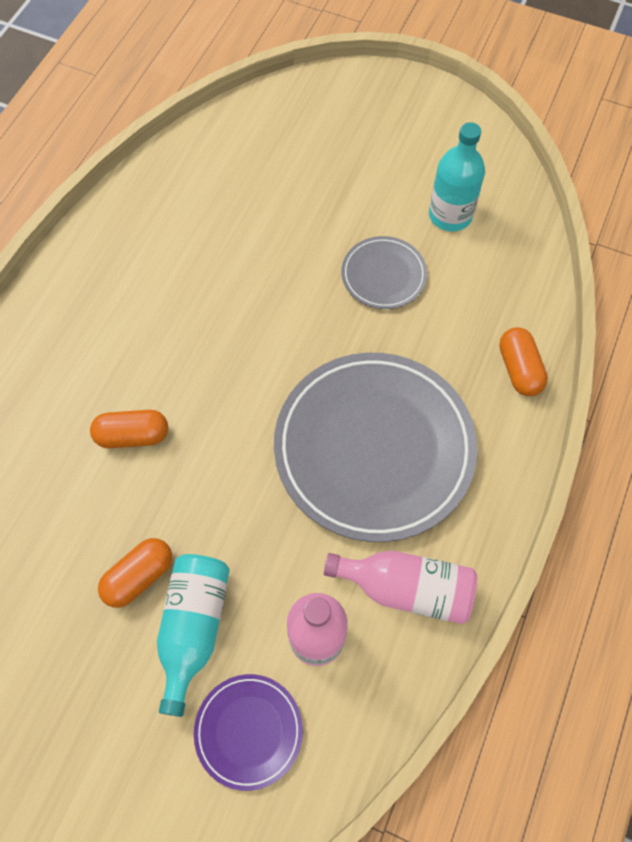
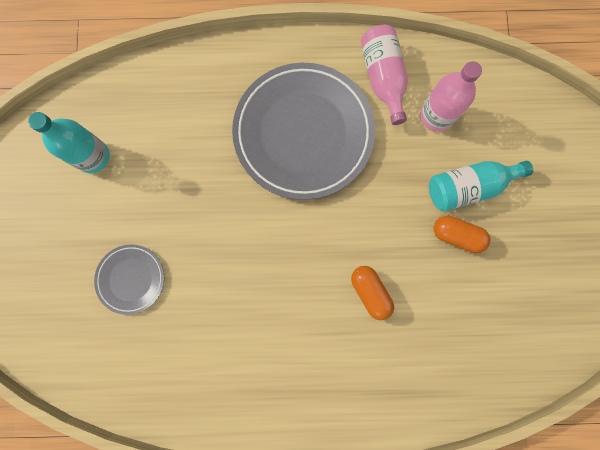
camera: 115 degrees left, 15 degrees up
purple plate [194,674,303,791] -> none
grey plate [341,236,427,309] -> grey plate moved to [94,244,164,315]
orange capsule [499,327,548,396] -> none

